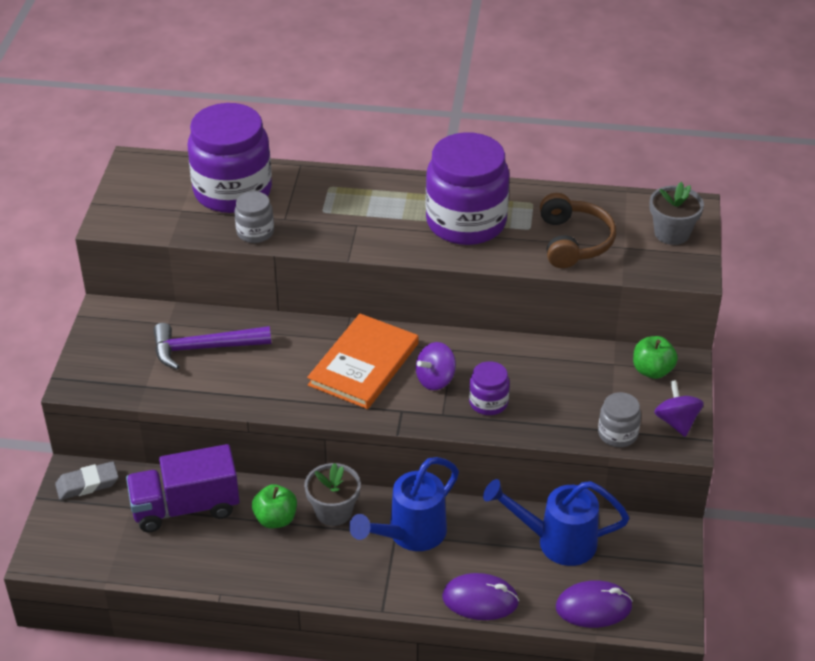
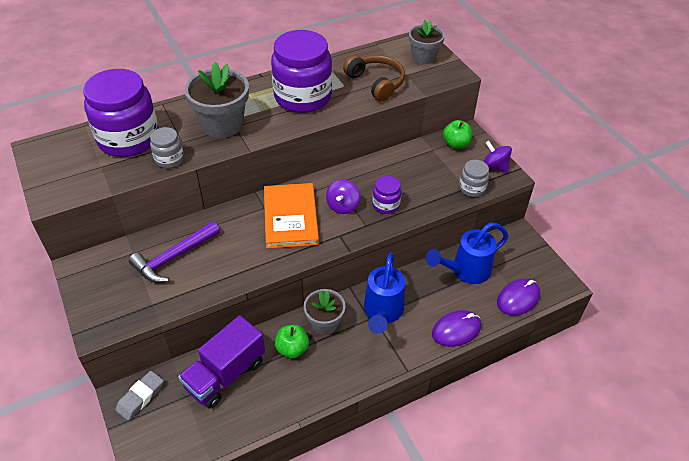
camera: 35 degrees left, 5 degrees up
none -> grey flower pot [185,62,249,138]

